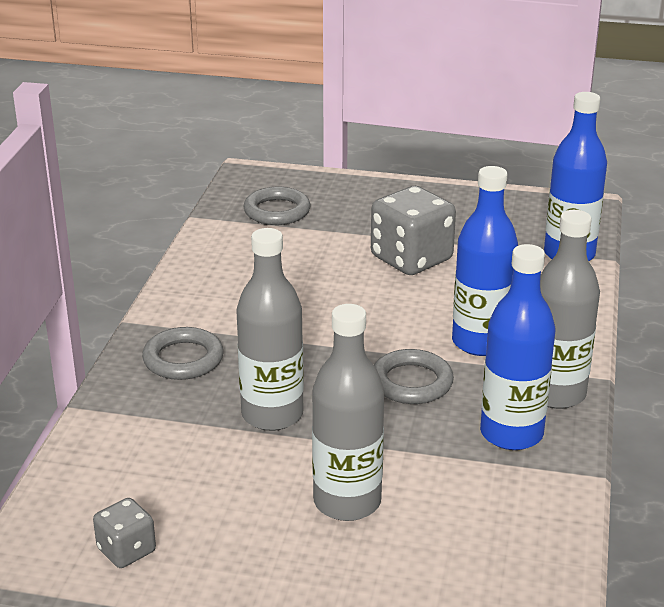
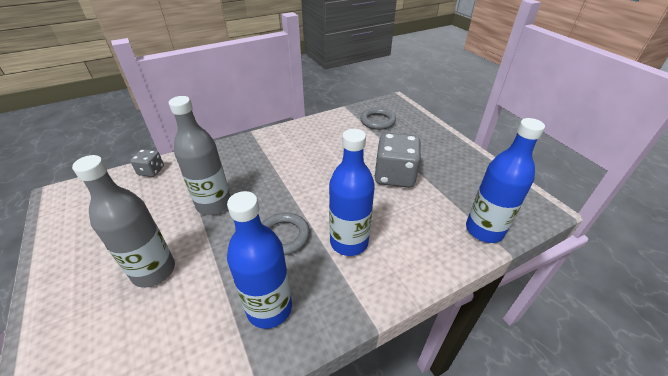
camera: 50 degrees right, 10 degrees up
grey dice [93,498,156,568] -> grey dice moved to [130,149,164,177]
grey ring [142,327,223,380] -> none
grey bottle [540,210,600,409] -> none

